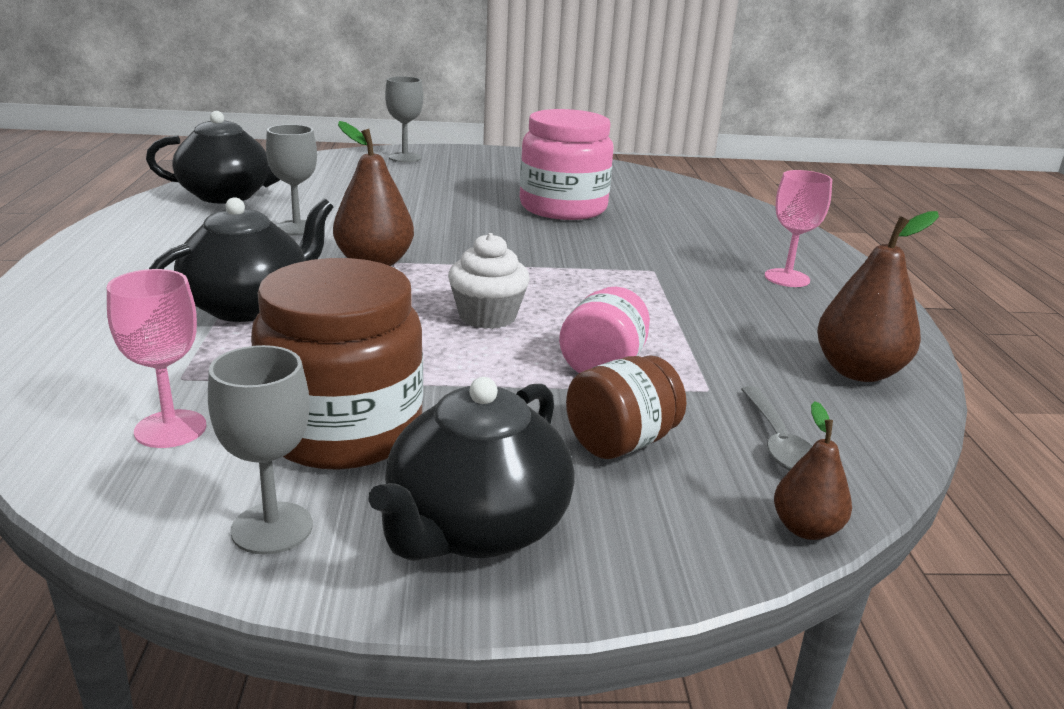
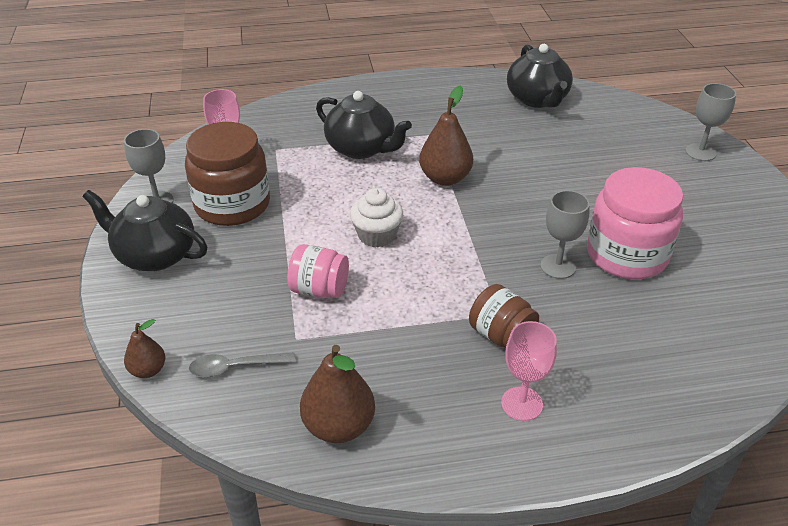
camera: 85 degrees right, 15 degrees up
grey goblet [266,124,317,235] -> grey goblet moved to [540,190,590,279]
brown jar [566,355,687,459] -> brown jar moved to [469,284,539,347]

